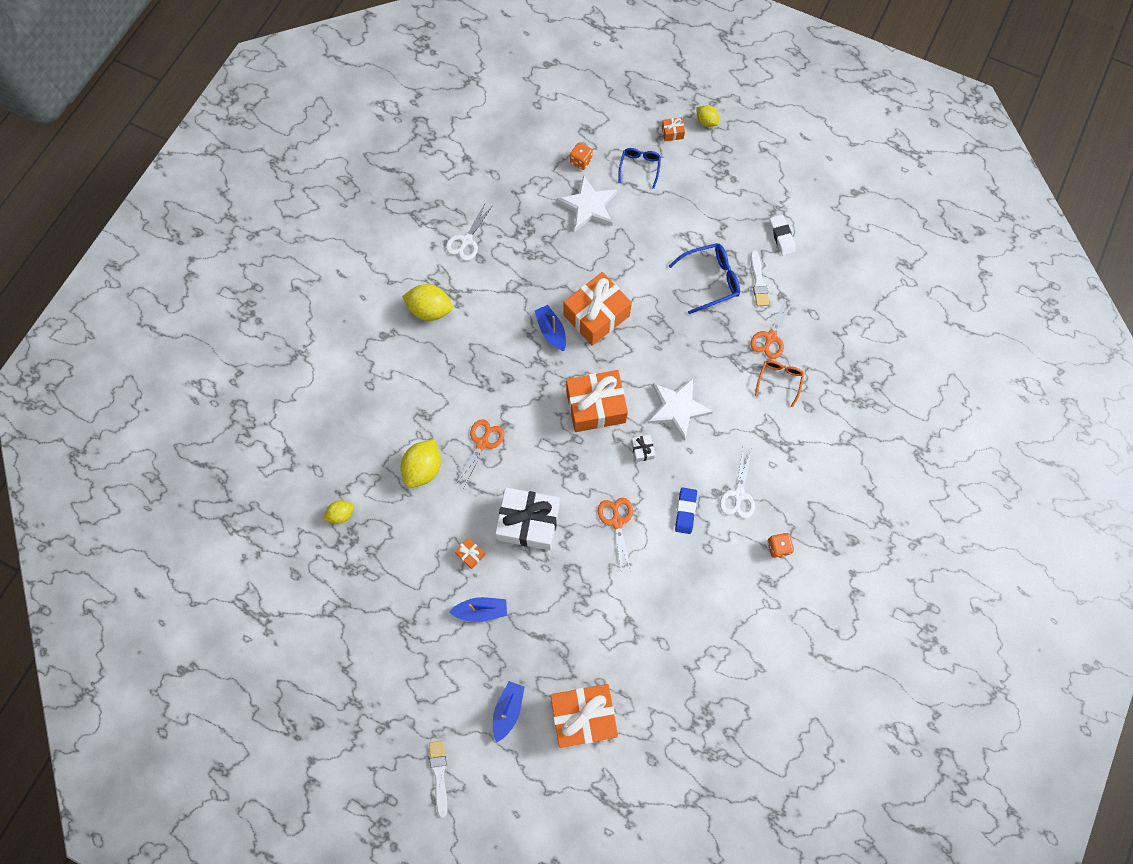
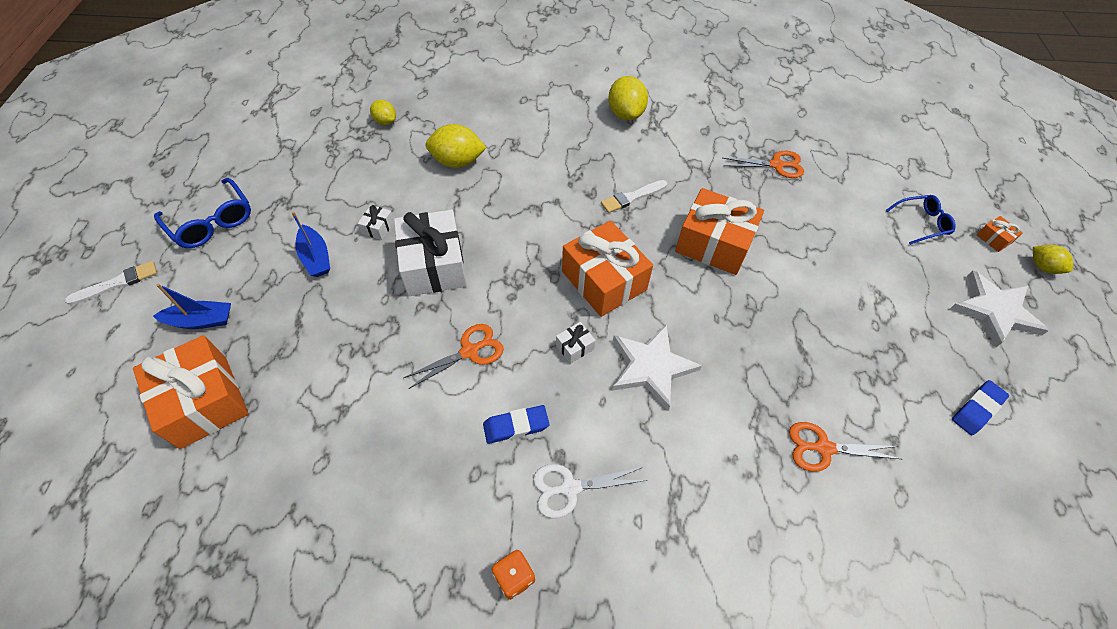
camera: 65 degrees right, 15 degrees down
white scissors [446,202,493,261] -> none
orange gift [454,537,485,569] -> white gift [358,205,394,240]
orange scissors [455,419,504,487] -> orange scissors moved to [723,151,804,178]
blue boat [535,305,566,351] -> none
white star [557,175,617,231] -> white star moved to [950,271,1049,347]
orange dice [570,142,593,170] -> none
blue glasses [669,243,740,314] -> blue glasses moved to [154,178,251,248]
yellow lemon [697,105,719,127] -> yellow lemon turned 60 degrees counterclockwise [1033,245,1073,274]
white brush [750,250,770,306] -> white brush moved to [601,180,667,213]
orange glasses [755,360,804,407] -> none
white eraser [770,215,796,255] -> blue eraser [952,380,1009,435]

